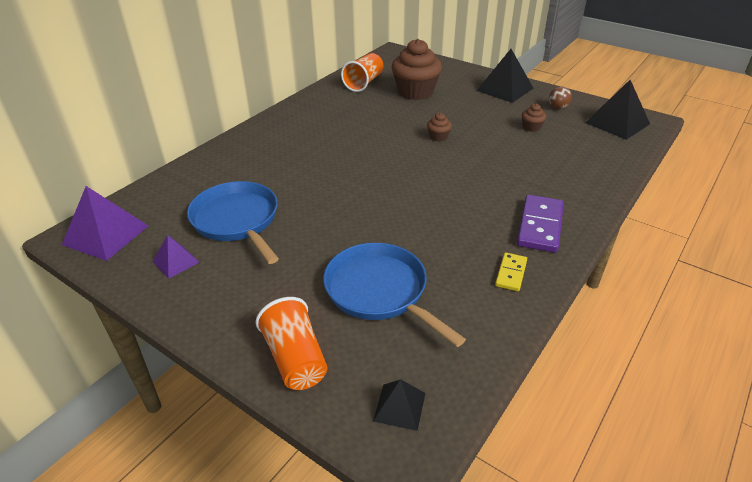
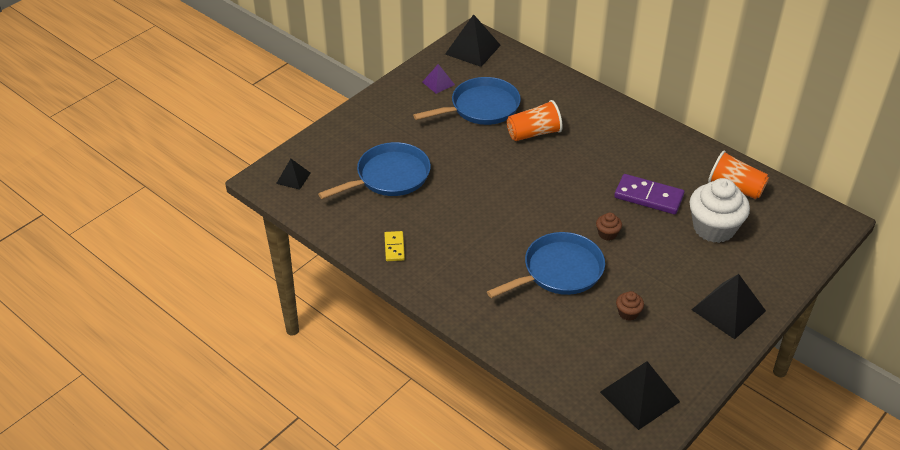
camera: 95 degrees right, 5 degrees up
purple pyramid [62,186,148,261] -> black pyramid [445,14,501,67]
orange cup [255,297,327,390] -> orange cup moved to [507,100,562,141]
brown cupcake [392,39,442,100] -> white cupcake [689,178,750,243]
yellow domino [495,252,527,291] -> yellow domino turned 60 degrees clockwise [384,231,405,261]
purple domino [517,195,564,253] -> purple domino moved to [614,174,684,214]
brown ball [549,86,572,109] -> none
none -> blue pan [487,232,605,298]

